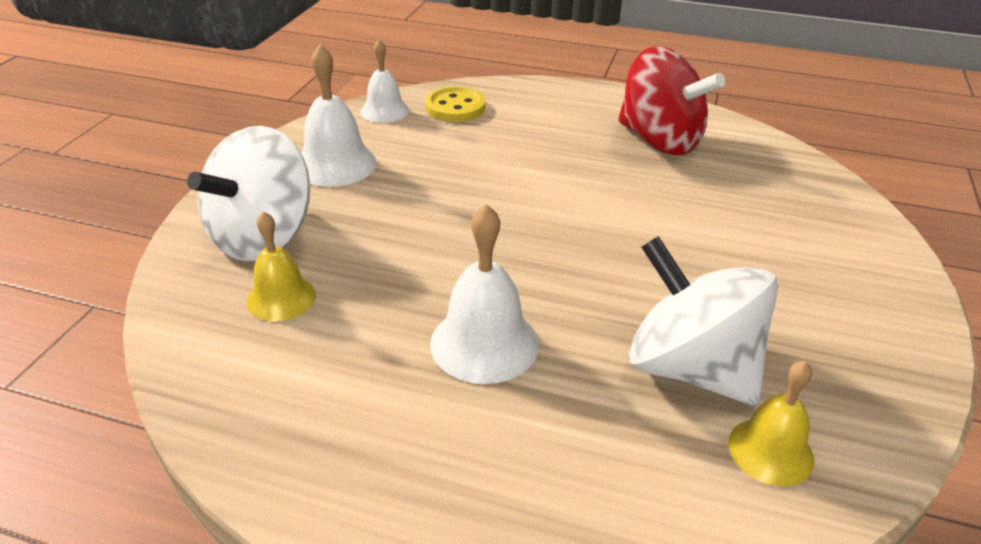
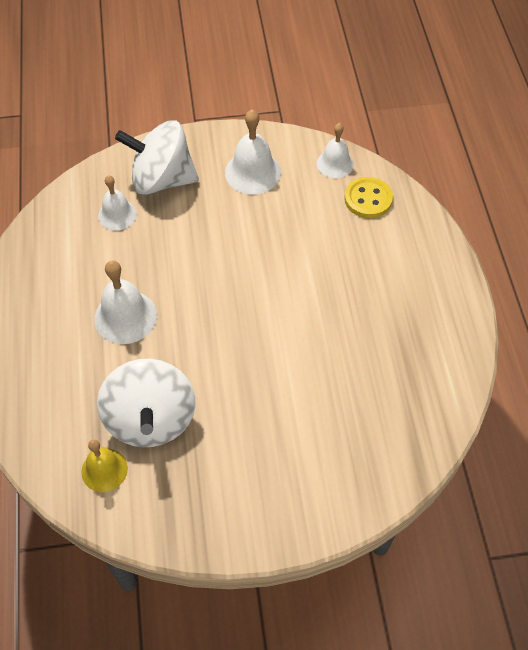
camera: 65 degrees right, 20 degrees up
yellow bell [247,211,316,321] -> white bell [98,175,137,231]
red spinning top [618,46,725,155] -> none
white spinning top [629,236,778,406] -> white spinning top turned 150 degrees clockwise [97,359,195,447]

